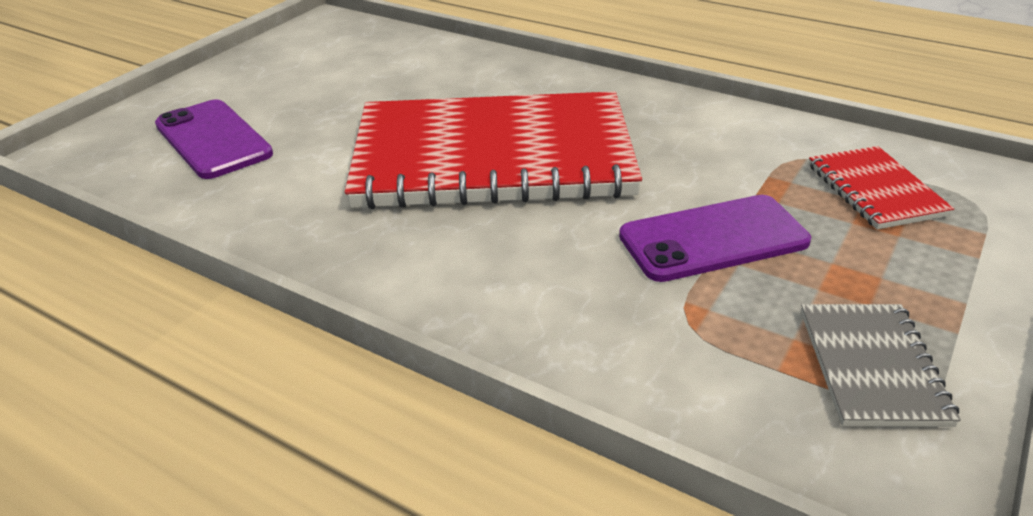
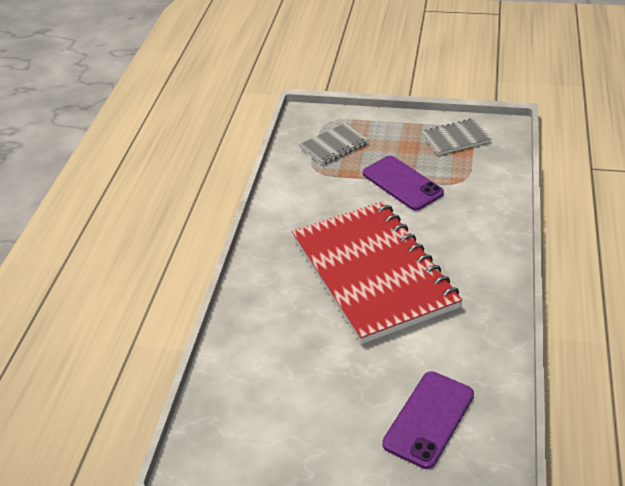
camera: 110 degrees left, 5 degrees up
red notebook [809,146,954,229] -> grey notebook [299,123,368,165]

